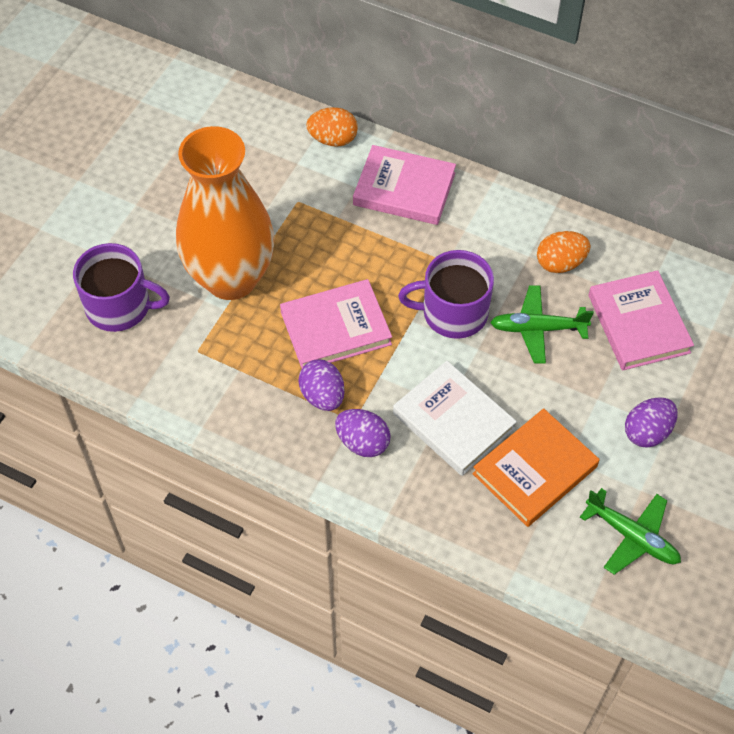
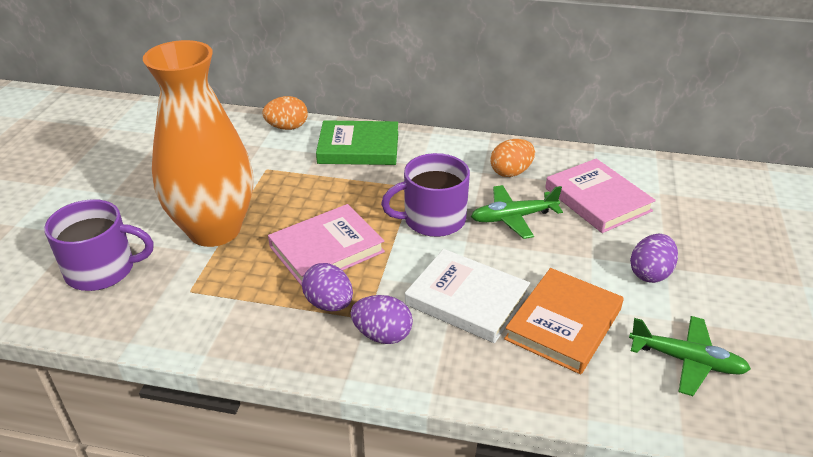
camera: 15 degrees left, 20 degrees down
pink book [353,145,456,225] -> green book [316,120,398,165]

